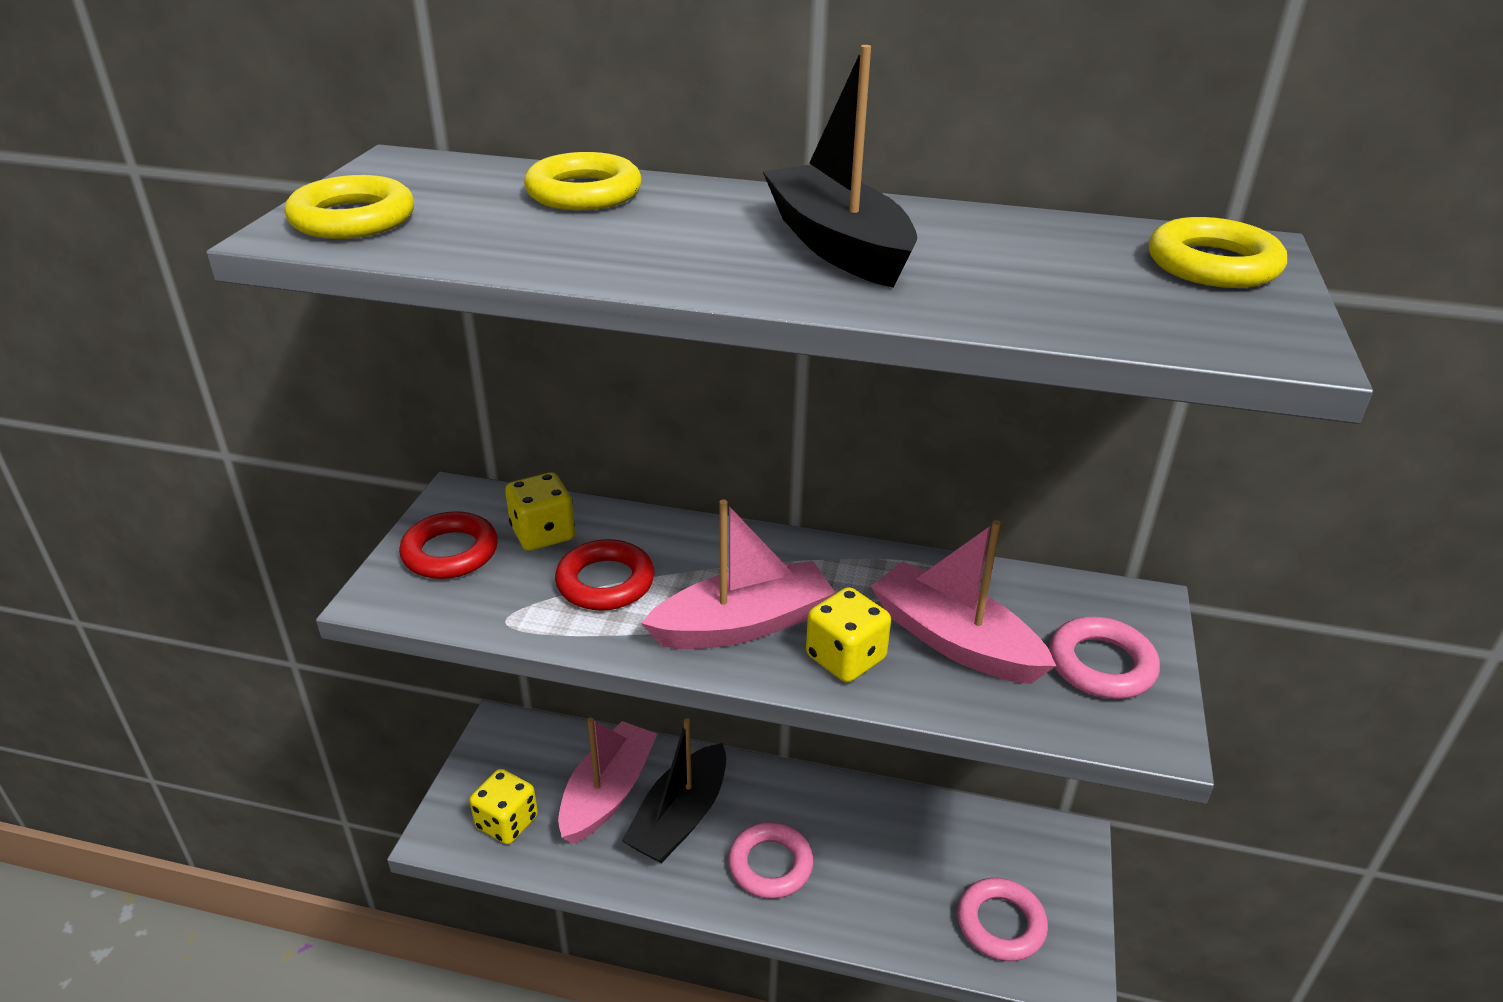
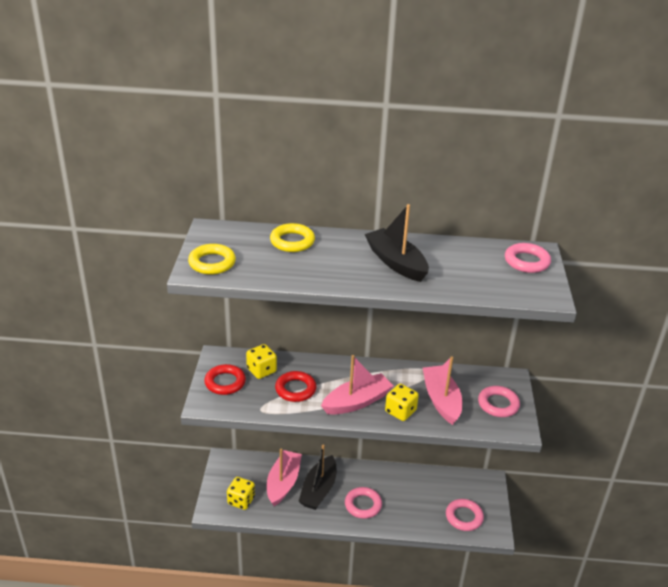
camera: 10 degrees left, 0 degrees up
pink boat [871,520,1056,684] -> pink boat turned 45 degrees clockwise [423,357,462,425]
yellow ring [1149,217,1287,288] -> pink ring [505,243,551,273]

